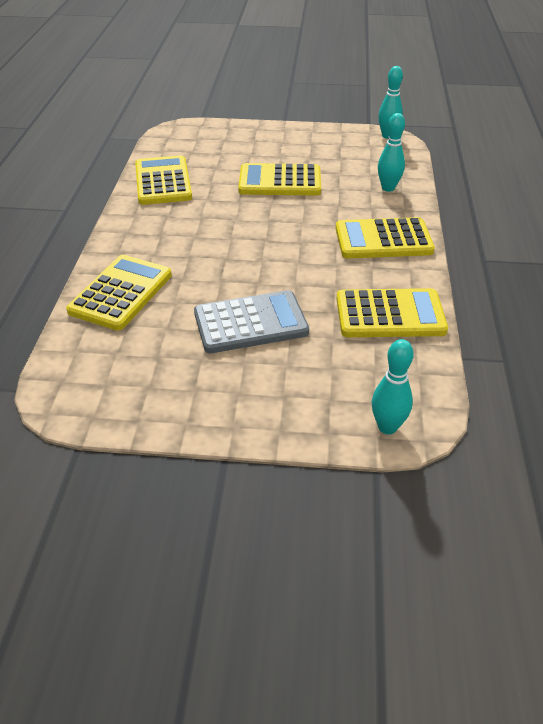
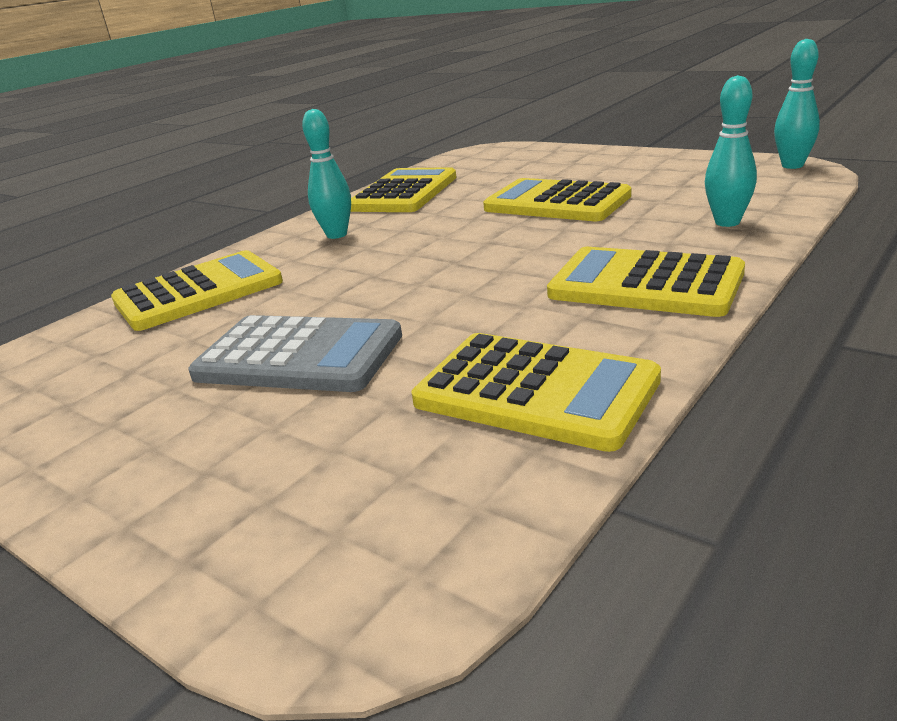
camera: 35 degrees right, 15 degrees down
turquoise bowling pin [372,339,414,434] -> turquoise bowling pin moved to [302,109,351,239]

